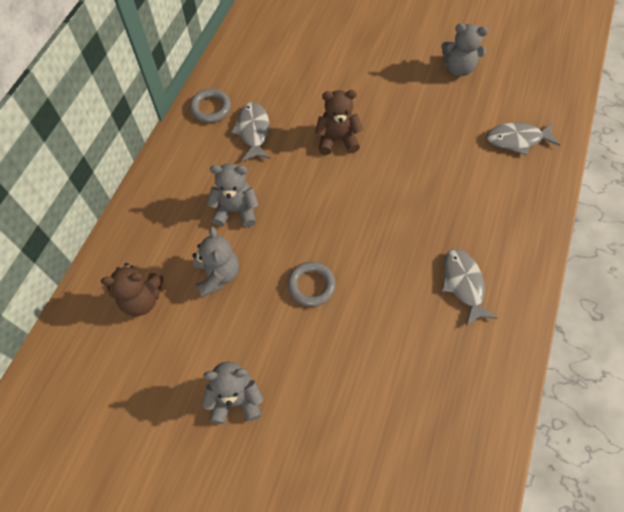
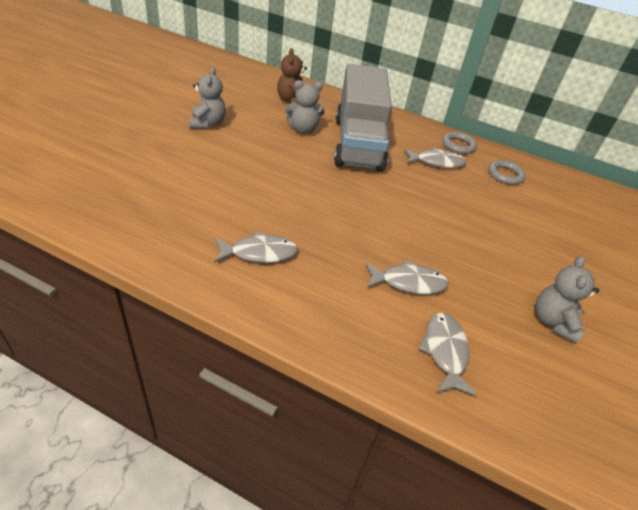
camera: 90 degrees right, 20 degrees down
grey teddy bear [207,163,259,227] -> grey truck [334,64,392,172]
grey ring [287,261,336,307] -> grey ring moved to [488,160,526,185]
brown teddy bear [315,90,363,155] -> none
none -> grey fish [366,260,449,294]

